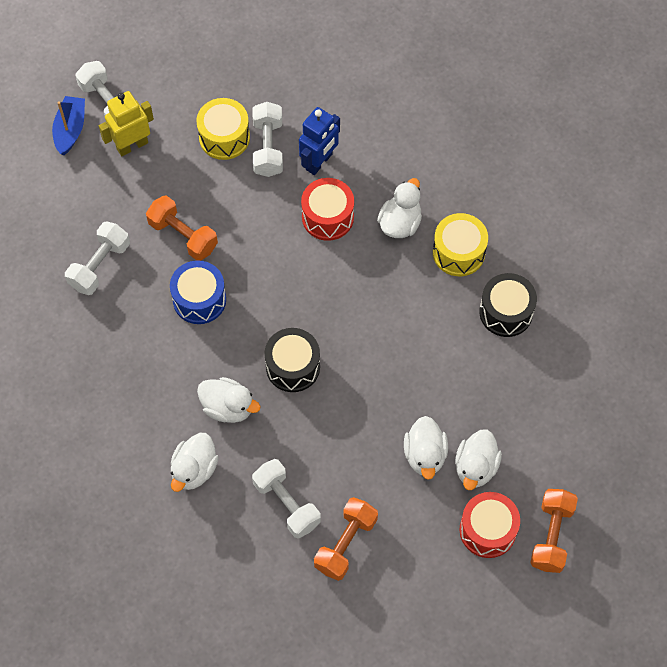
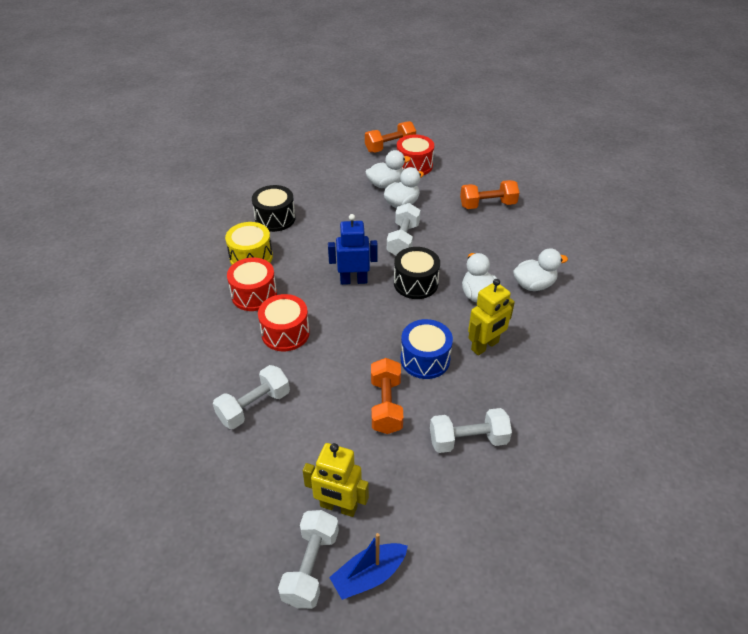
camera: 130 degrees left, 20 degrees down
yellow drum [197,98,250,160] -> none
white dumbbell [252,459,321,539] -> white dumbbell moved to [387,203,420,256]
blue robot [299,107,340,175] -> blue robot moved to [328,214,378,285]
white duck [377,178,422,238] -> red drum [227,258,277,311]
none -> yellow robot [468,279,515,356]

